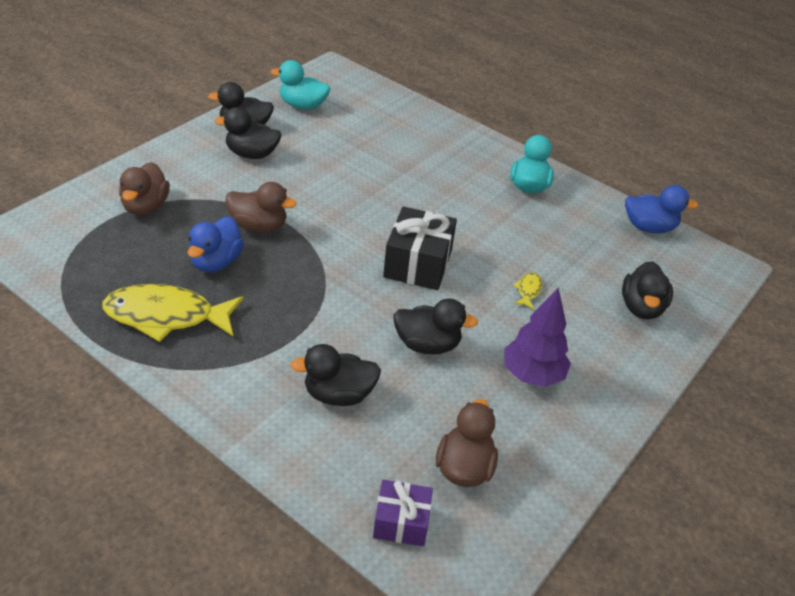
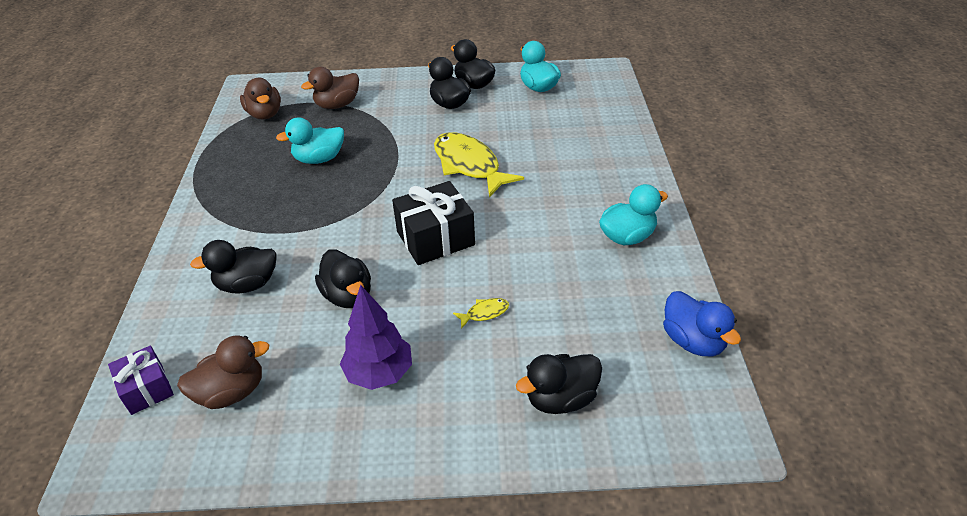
camera: 55 degrees right, 0 degrees up
yellow fish [102,284,243,342] -> yellow fish moved to [434,132,524,197]
blue duck [188,216,244,272] -> turquoise duck [276,117,344,164]
brown duck [226,182,297,232] -> brown duck moved to [240,78,281,119]
black duck [290,344,381,406] -> black duck turned 60 degrees counterclockwise [190,240,277,293]

